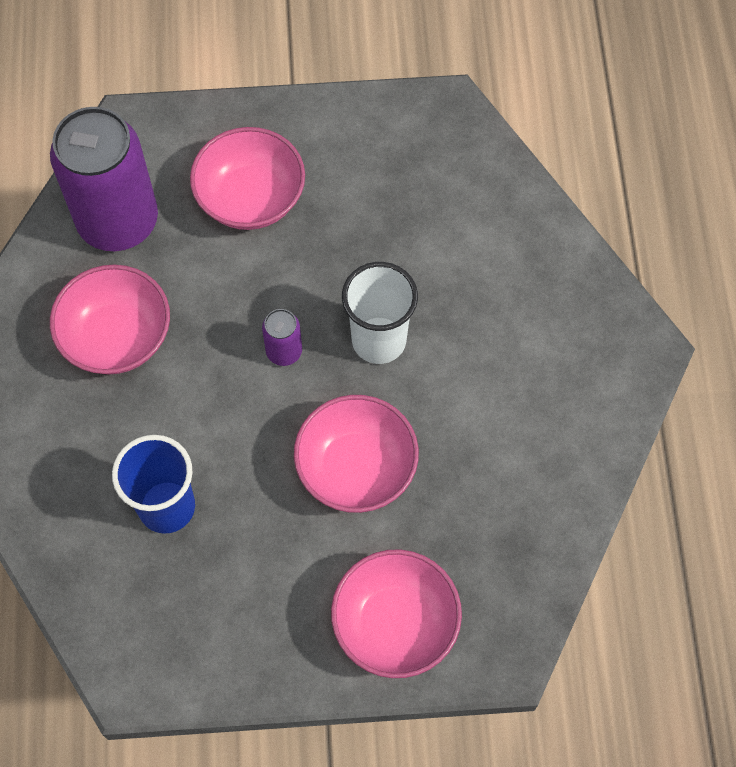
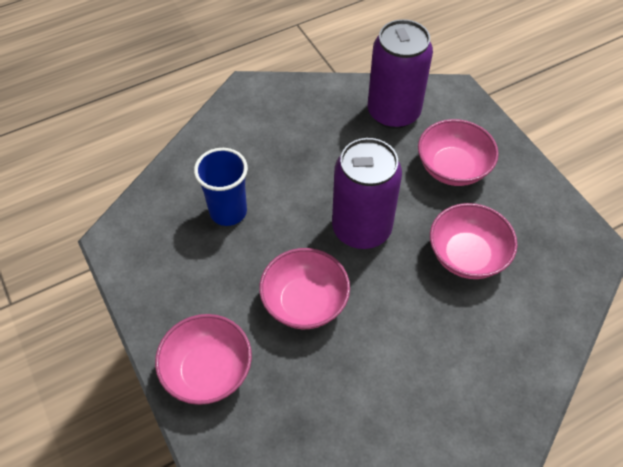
camera: 65 degrees right, 10 degrees down
pink bowl [50,264,170,374] -> pink bowl moved to [430,203,518,279]
purple can [262,309,302,366] -> purple can [332,138,402,249], size x2.35
white cup [342,262,418,364] -> none

